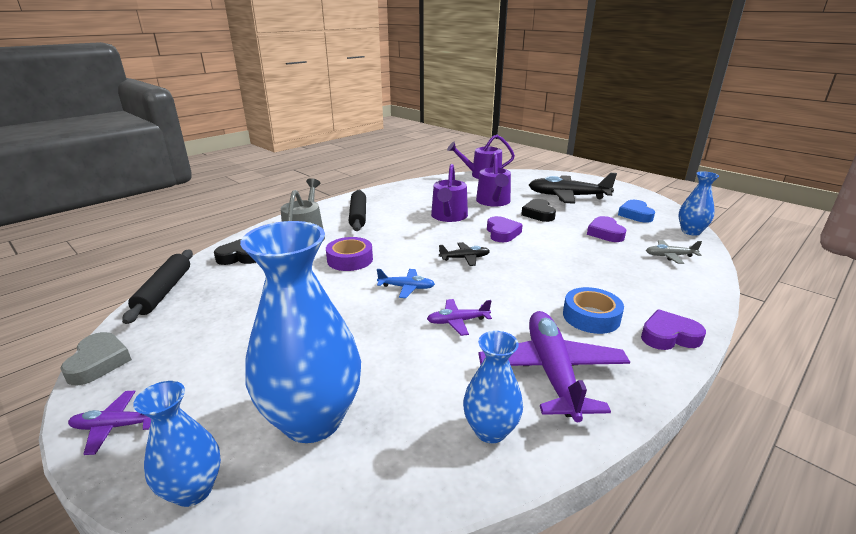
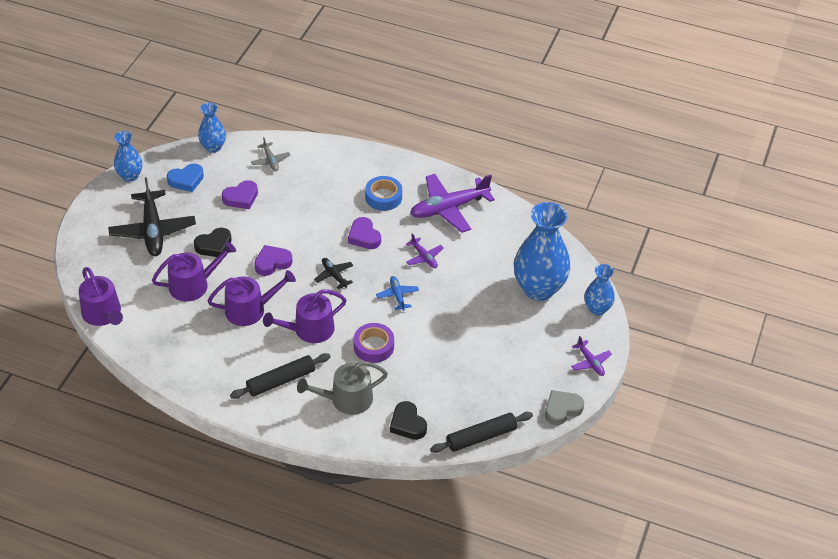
camera: 115 degrees left, 20 degrees up
blue vase [463,331,523,443] -> blue vase moved to [114,131,142,182]
purple heart [641,309,706,350] -> purple heart moved to [348,217,381,249]
none -> purple watering can [263,289,347,343]

